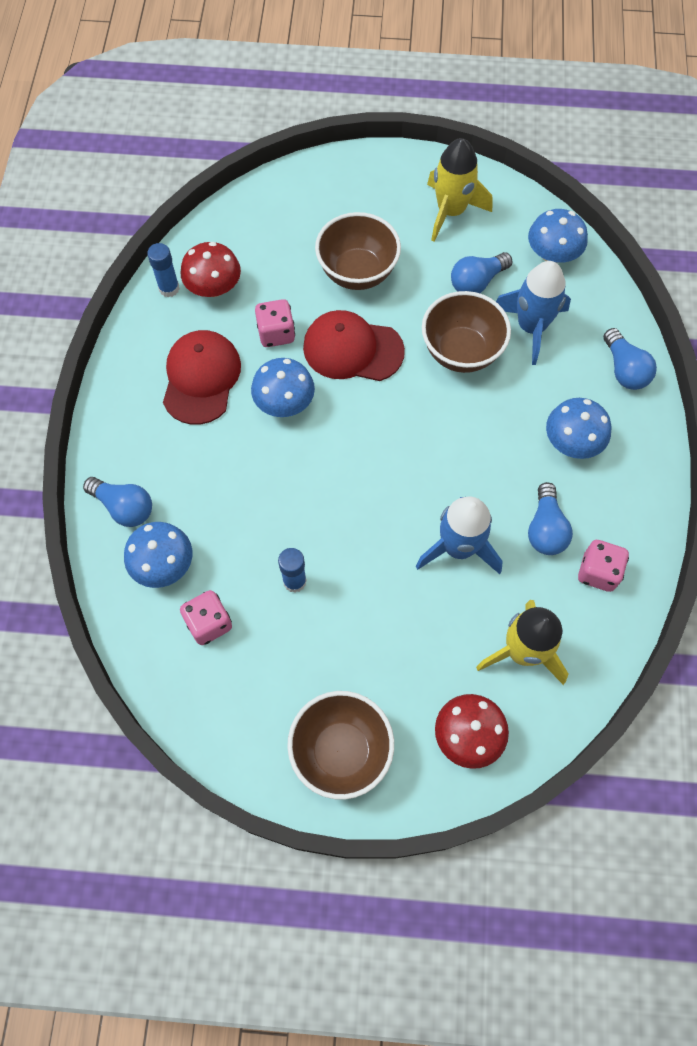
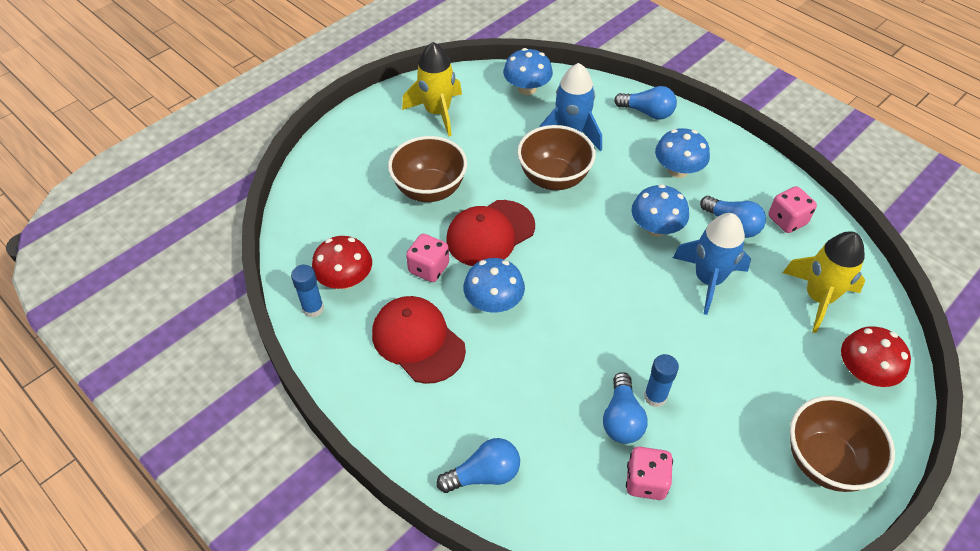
camera: 50 degrees left, 15 degrees down
blue mushroom [124,522,192,588] -> blue mushroom moved to [631,184,689,237]
blue light bulb [451,252,512,293] -> blue light bulb moved to [603,372,648,444]

